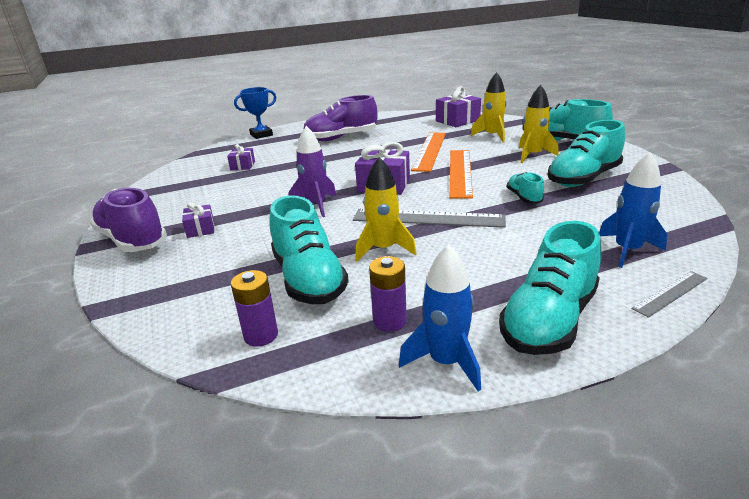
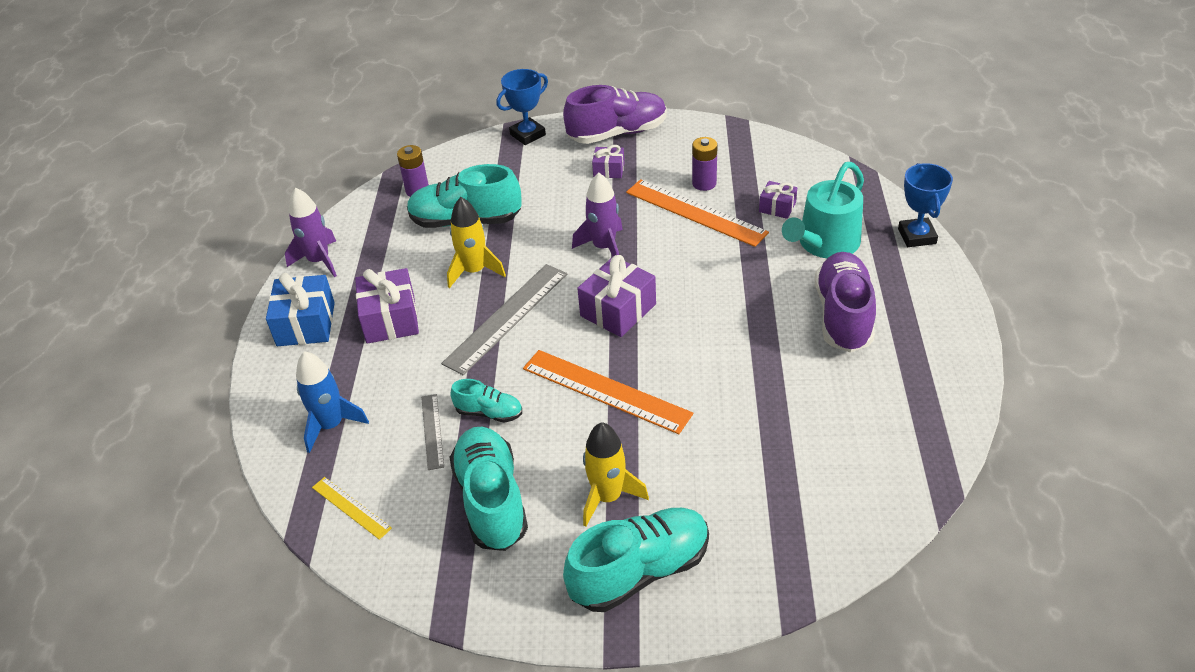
camera: 115 degrees right, 15 degrees up
purple battery [369,256,407,332] -> purple battery moved to [692,137,718,191]
blue rocket [399,244,481,391] -> purple rocket [285,188,337,277]
orange ruler [411,132,446,172] -> orange ruler moved to [626,179,769,247]
purple gift [436,86,481,127] -> purple gift moved to [355,268,419,344]
yellow rocket [471,72,507,143] -> none
turquoise shoe [499,221,602,355] -> blue gift [266,273,335,346]
grey ruler [632,271,707,318] -> grey ruler moved to [421,394,444,470]
none -> yellow ruler [312,477,392,540]
none -> blue trophy [497,69,548,145]
none -> turquoise watering can [782,162,864,258]

